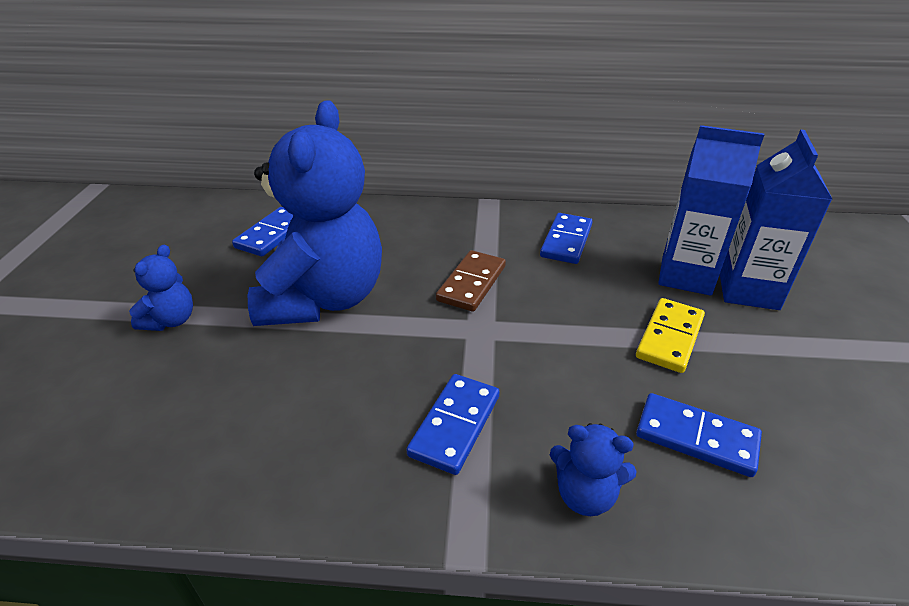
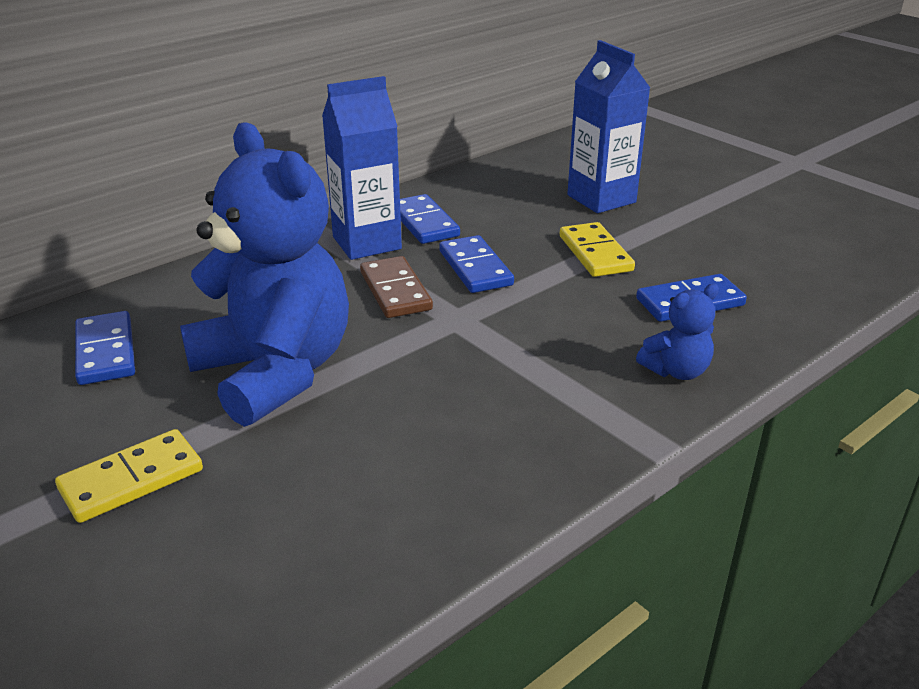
camera: 45 degrees left, 5 degrees down
blue teddy bear [129,245,193,331] -> yellow domino [55,429,203,523]
blue domino [406,374,500,475] -> blue domino moved to [439,235,514,293]
blue carton [658,125,764,296] -> blue carton moved to [322,76,402,260]

